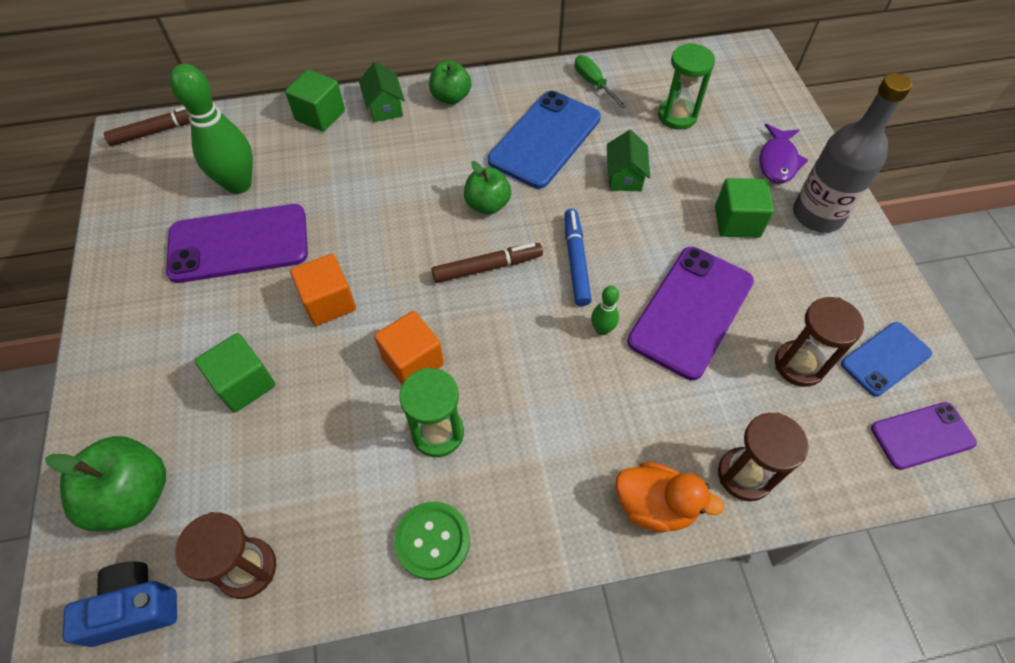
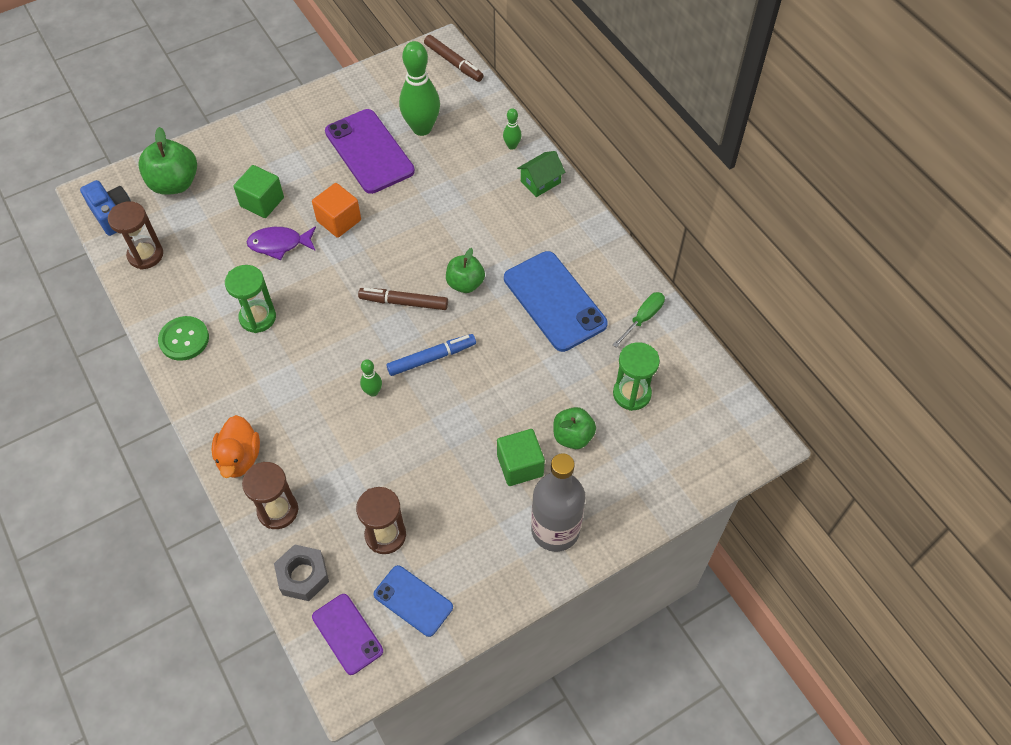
camera: 70 degrees right, 0 degrees up
green cube [285,69,345,132] -> green bowling pin [503,108,522,150]
orange cube [374,311,444,385] -> none
green apple [429,61,471,105] -> green apple moved to [553,407,596,449]
brown marker [431,243,543,283] -> brown marker turned 135 degrees clockwise [358,288,448,310]
blue phone [488,91,601,189] -> blue phone turned 45 degrees clockwise [504,251,608,352]
green house [607,130,650,191] -> none
purple phone [627,247,754,380] -> none
purple fish [760,124,808,184] -> purple fish moved to [247,226,316,260]
none -> grey nut [274,544,329,601]

